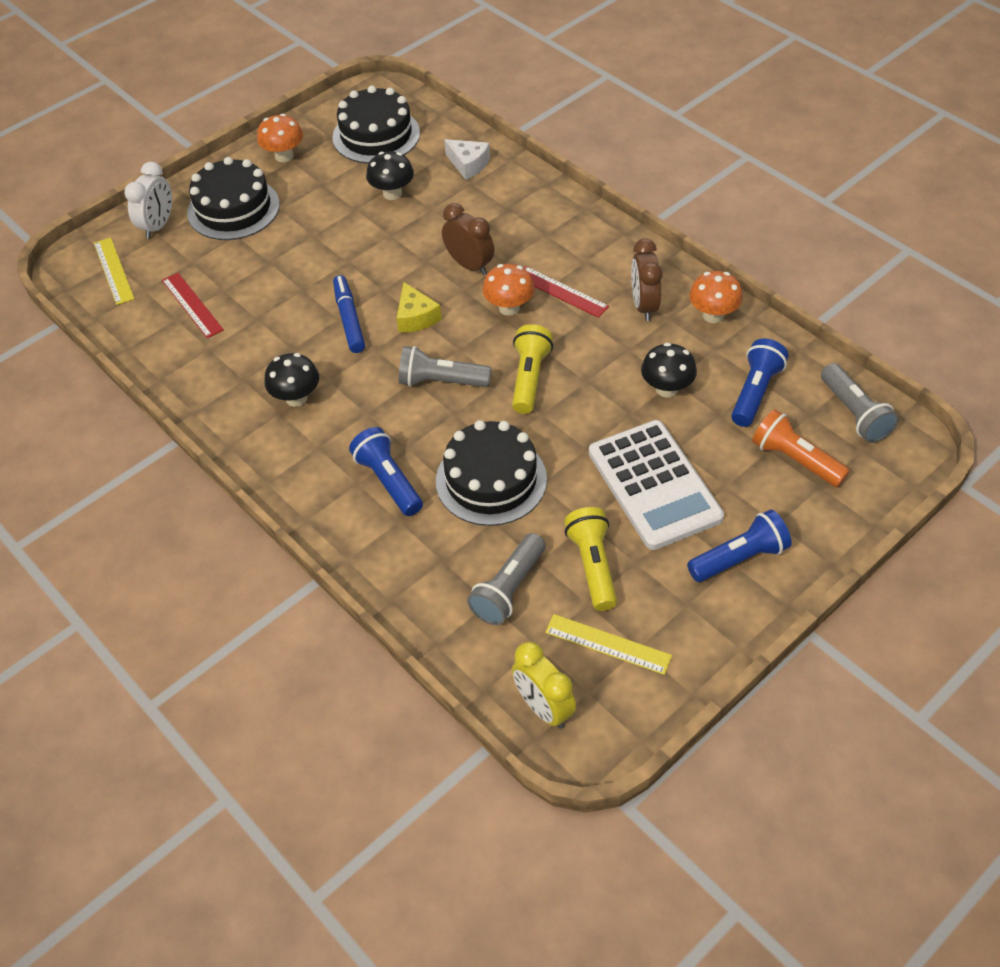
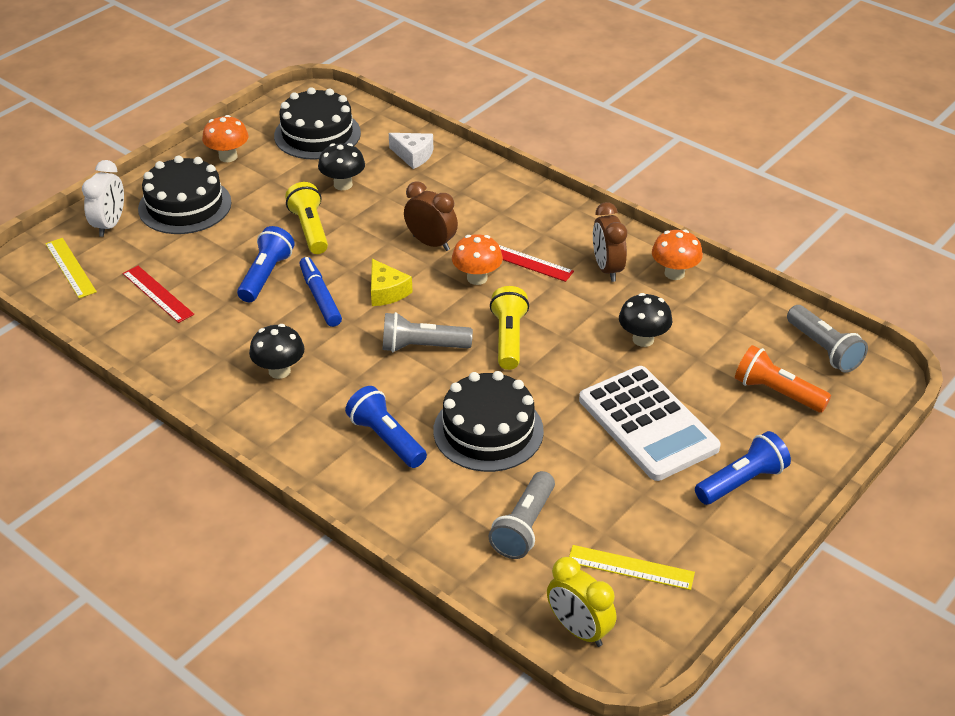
camera: 10 degrees left, 10 degrees down
yellow flashlight [564,507,617,611] -> yellow flashlight moved to [285,182,328,254]
blue flashlight [731,338,788,427] -> blue flashlight moved to [237,226,295,302]

